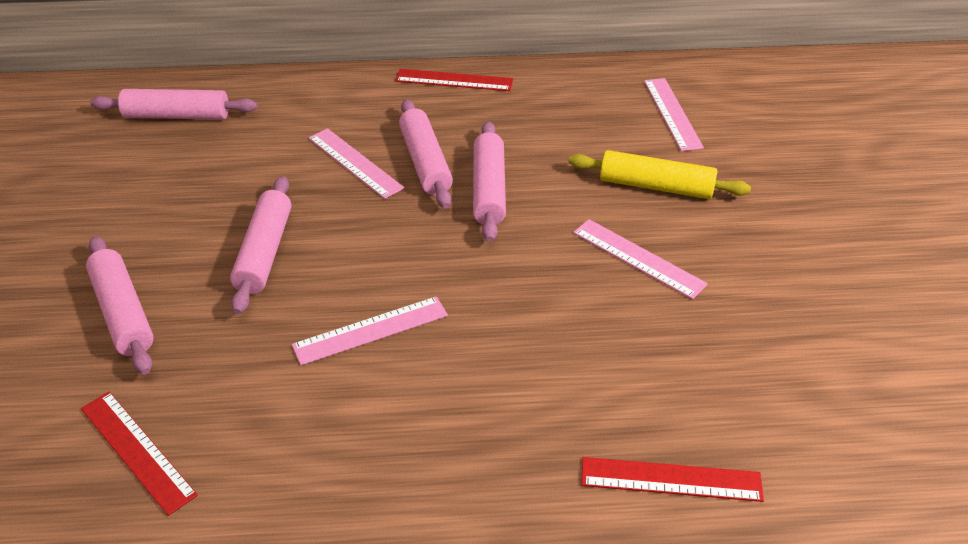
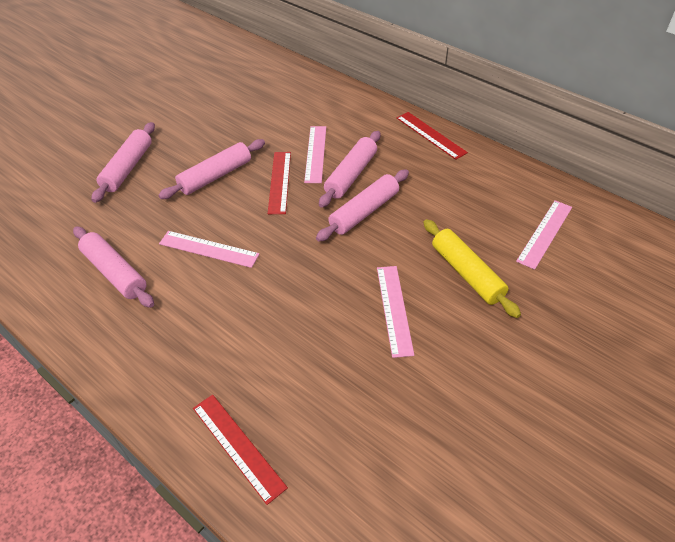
camera: 45 degrees right, 5 degrees up
red ruler [81,391,198,516] -> red ruler moved to [268,152,291,214]
pink rolling pin [90,89,258,120] -> pink rolling pin moved to [73,226,154,308]

